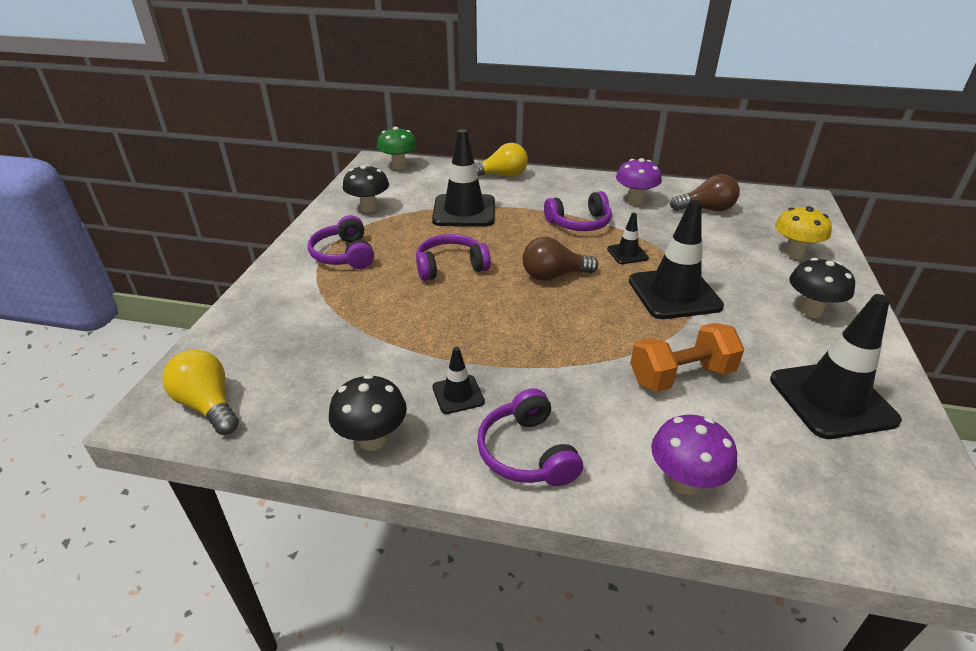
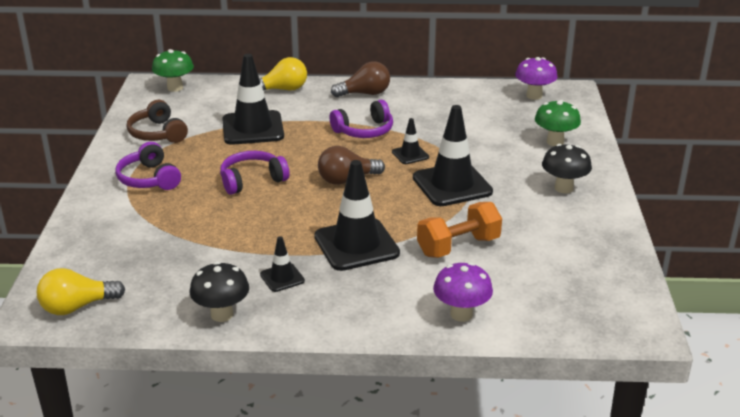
camera: 10 degrees left, 5 degrees down
yellow light bulb [162,350,239,435] -> yellow light bulb turned 60 degrees counterclockwise [37,268,125,315]
black mushroom [343,165,389,213] -> brown headphones [127,100,188,143]
purple headphones [477,388,583,486] -> none
purple mushroom [616,158,662,205] -> purple mushroom moved to [515,57,558,100]
brown light bulb [670,174,740,211] -> brown light bulb moved to [331,61,390,97]
black traffic cone [770,294,902,439] -> black traffic cone moved to [314,160,400,271]
yellow mushroom [775,206,832,259] -> green mushroom [535,100,581,146]

